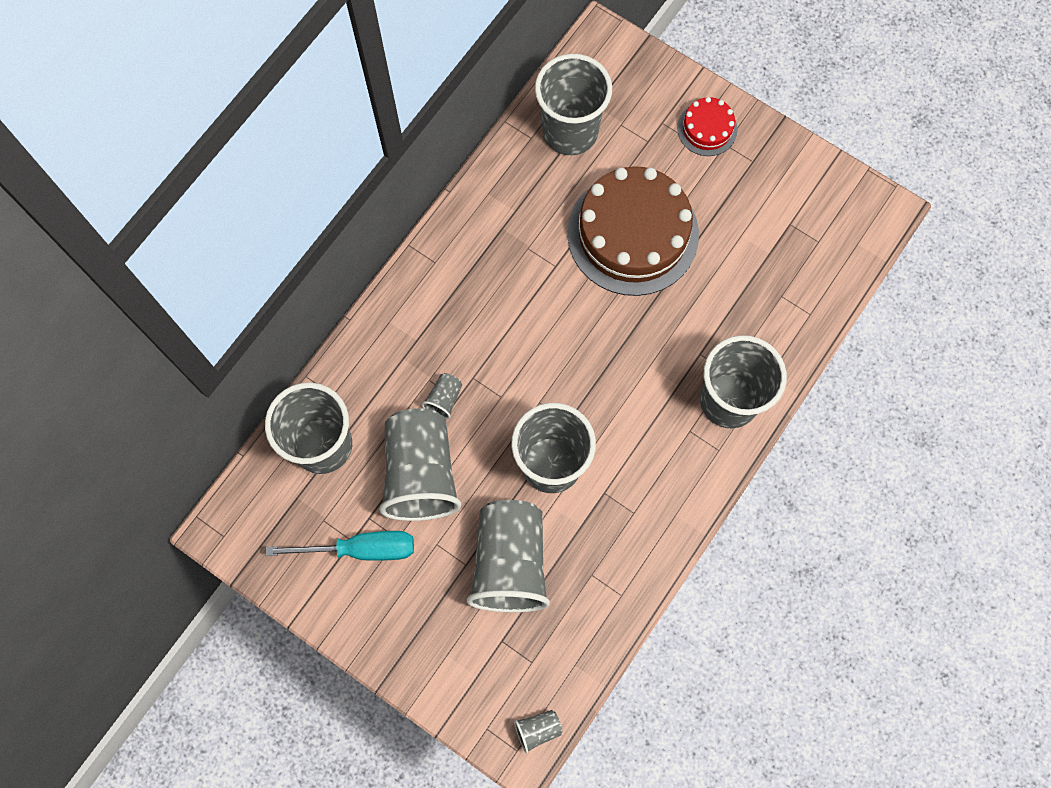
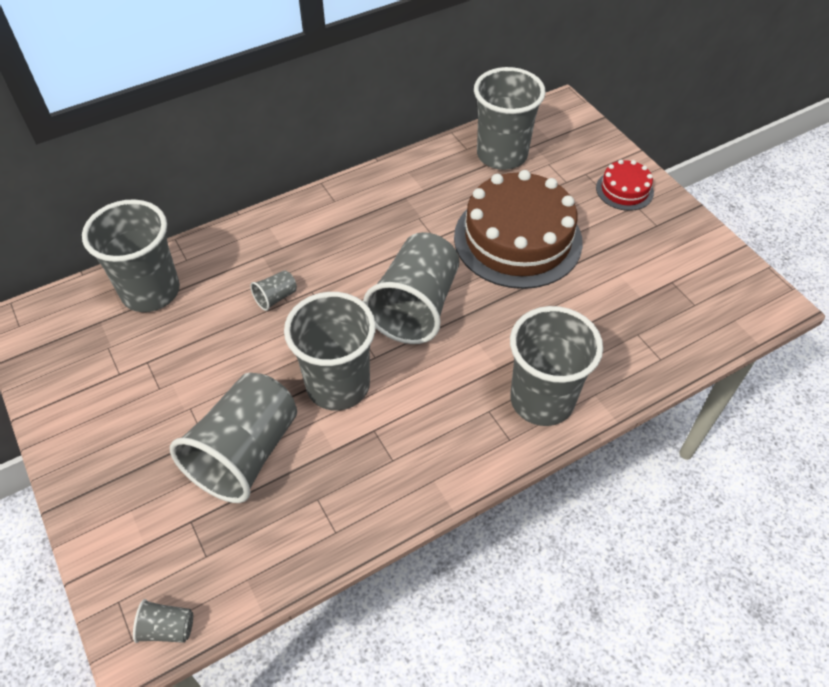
camera: 25 degrees right, 20 degrees down
turquoise screwdriver [266,531,414,561] -> none
grey cup [379,408,461,521] -> grey cup moved to [363,232,459,344]

